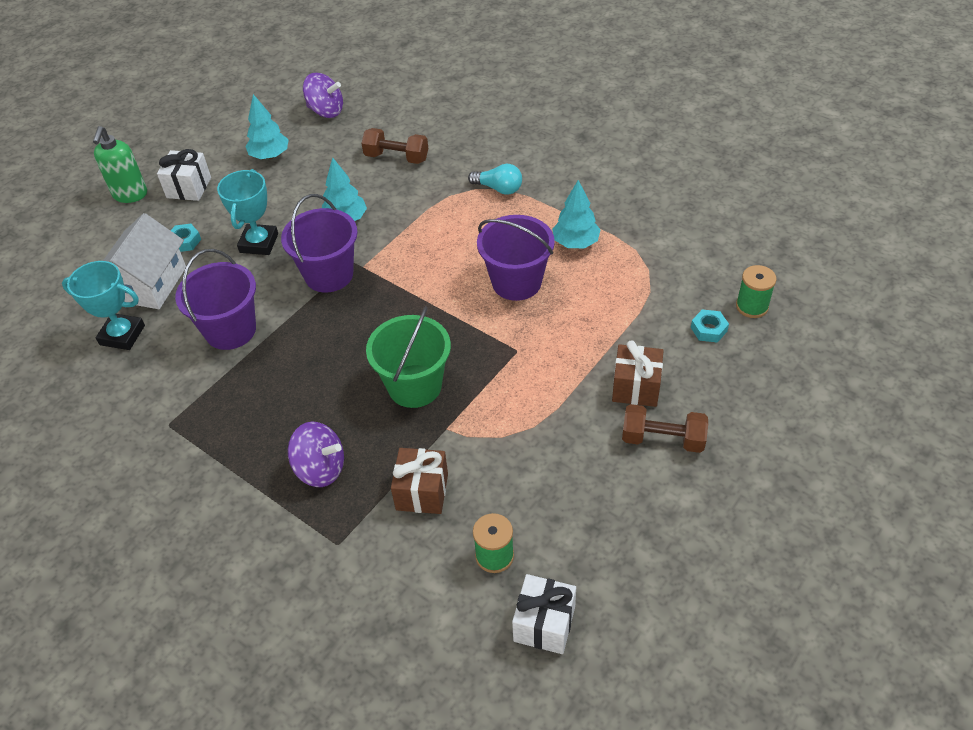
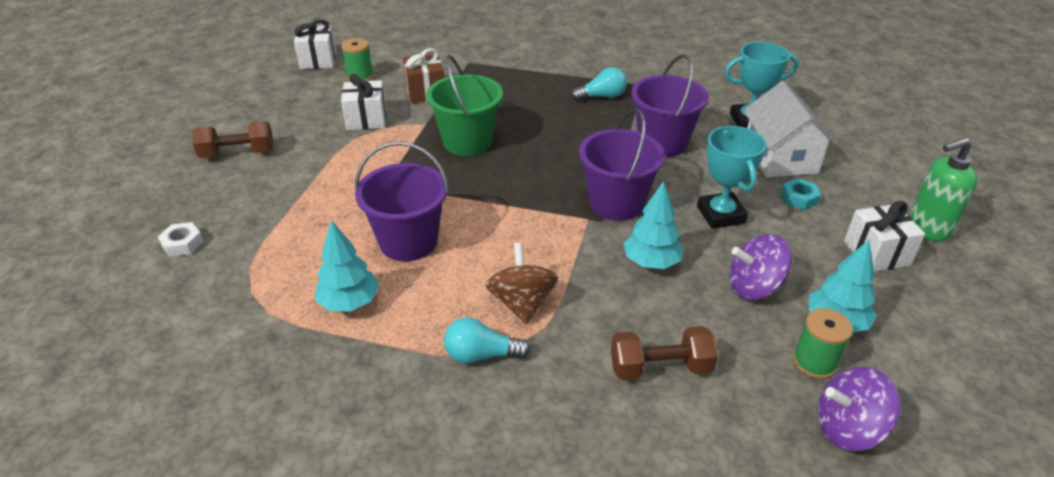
camera: 155 degrees right, 10 degrees down
green soap dispenser [93,126,147,203] -> green soap dispenser turned 90 degrees counterclockwise [909,138,978,242]
purple spinning top [288,422,344,487] -> purple spinning top moved to [729,234,792,300]
brown gift [612,340,664,407] -> none
turquoise nut [691,309,729,343] -> white nut [158,222,204,257]
green spool [736,265,777,318] -> green spool moved to [793,308,853,379]
none -> white gift [341,74,386,130]
none -> brown spinning top [485,243,558,324]
none -> turquoise light bulb [571,67,627,101]

